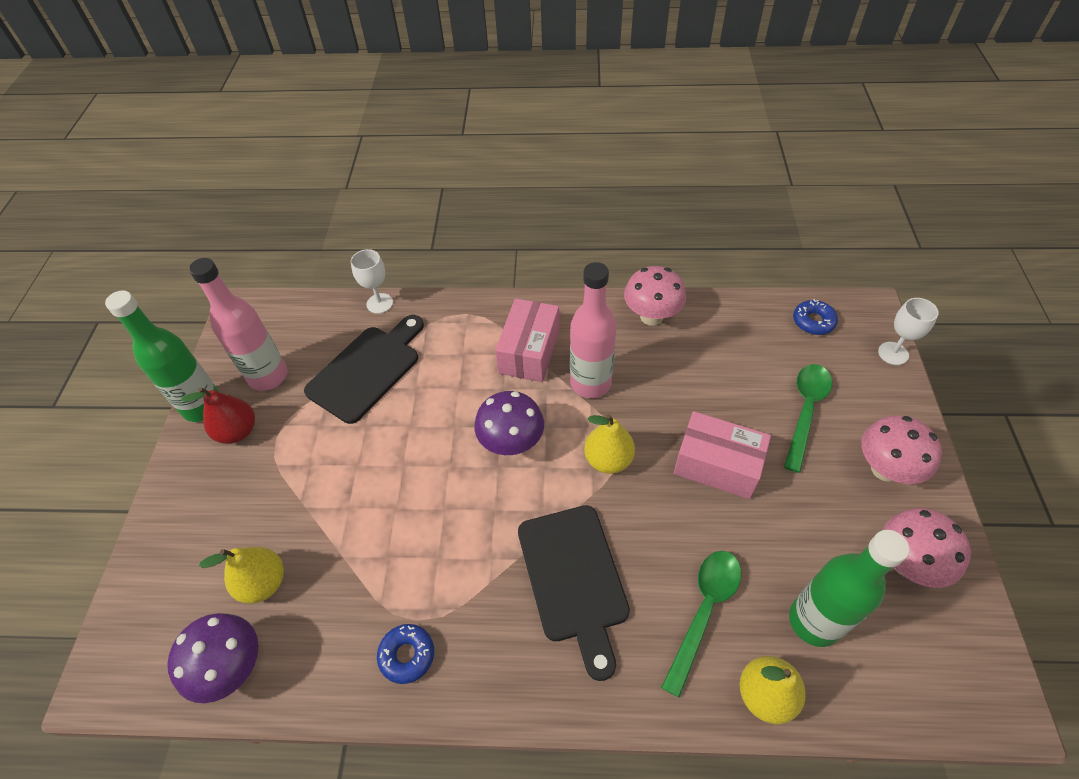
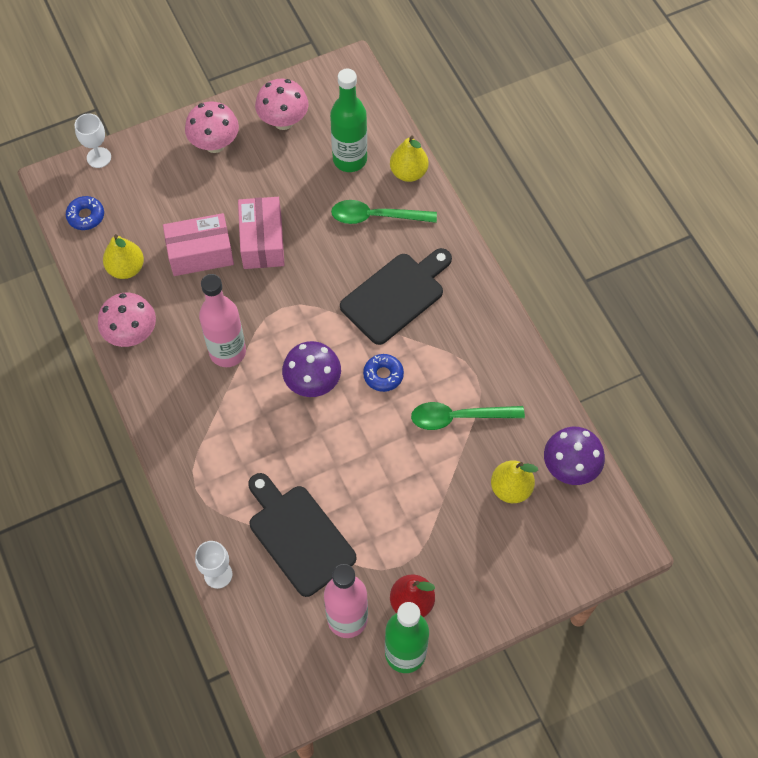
camera: 120 degrees left, 10 degrees up
black cutting board [304,315,424,424] -> black cutting board turned 45 degrees clockwise [248,473,357,597]
blue donut [377,624,434,684] -> blue donut moved to [363,354,404,392]
pink box [495,298,559,382] -> pink box moved to [163,213,234,276]
yellow pear [584,414,635,474] -> yellow pear moved to [103,234,144,279]
green spoon [784,364,832,473] -> green spoon moved to [411,402,525,430]

